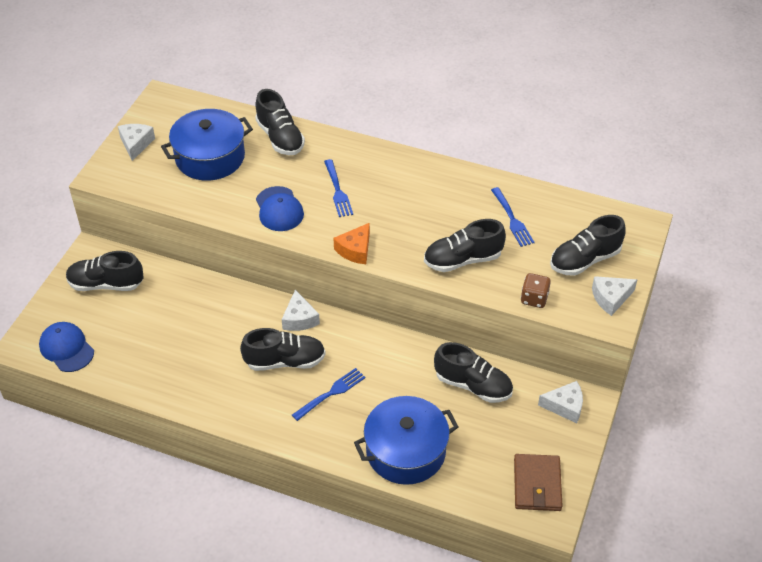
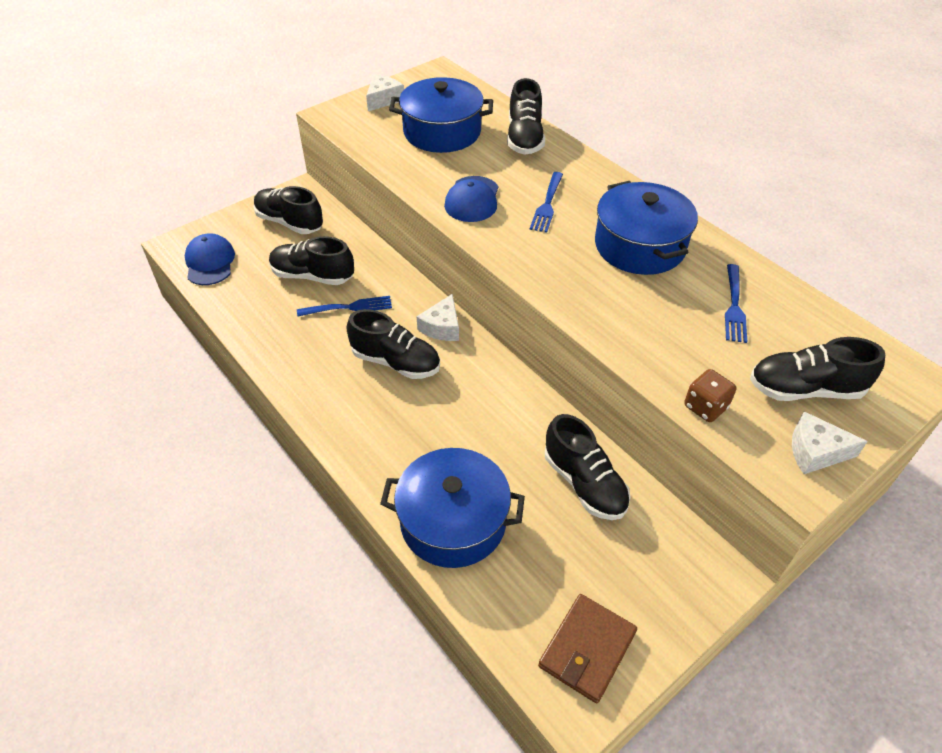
camera: 30 degrees right, 0 degrees up
blue fork [292,368,366,421] -> blue fork moved to [297,296,392,316]
orange cheese [333,223,370,264] -> none
black shoe [424,219,506,272] -> black shoe moved to [269,236,354,285]
white cheese [538,381,583,423] -> none
none -> blue pot [595,181,698,275]

